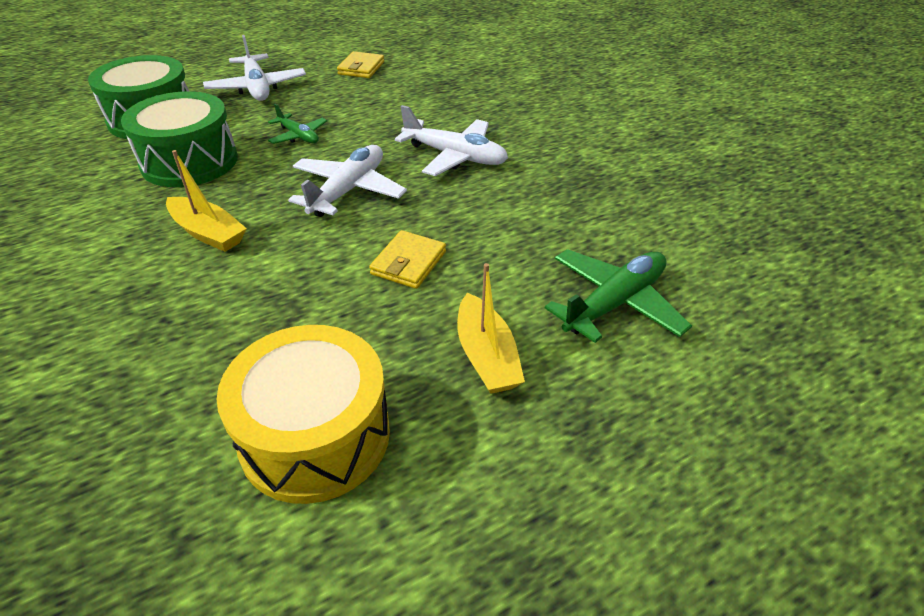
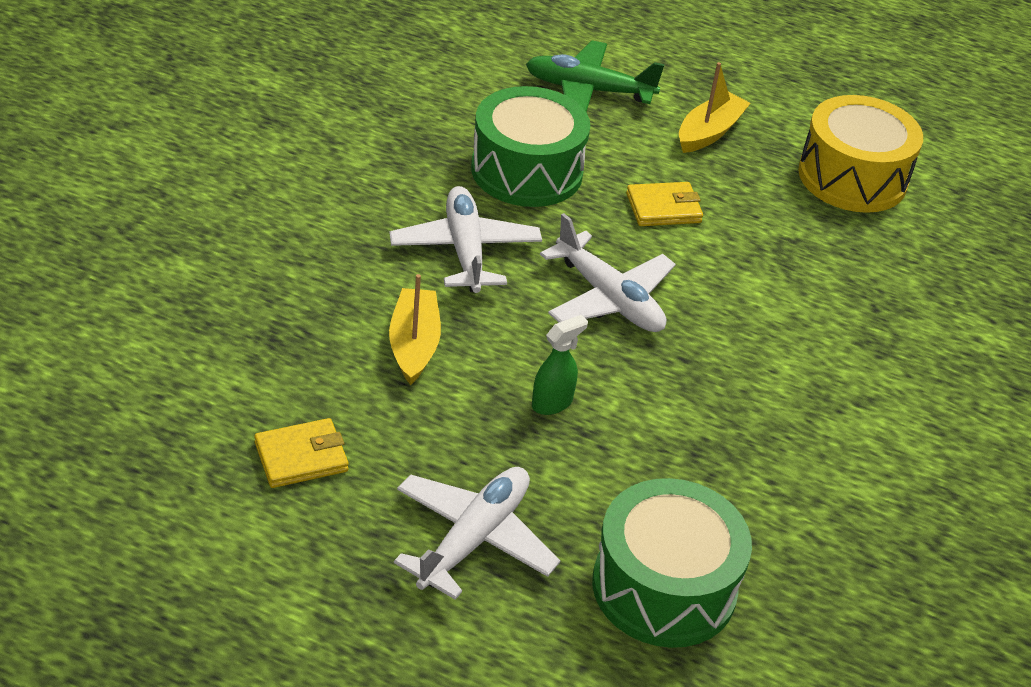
camera: 130 degrees left, 0 degrees up
green drum [121,91,238,187] -> green drum moved to [471,86,590,207]
yellow boat [166,150,247,252] -> yellow boat moved to [389,274,441,385]
green plane [268,104,327,144] -> green spray bottle [532,315,588,415]
white plane [288,145,407,217] -> white plane turned 120 degrees counterclockwise [540,213,676,332]

